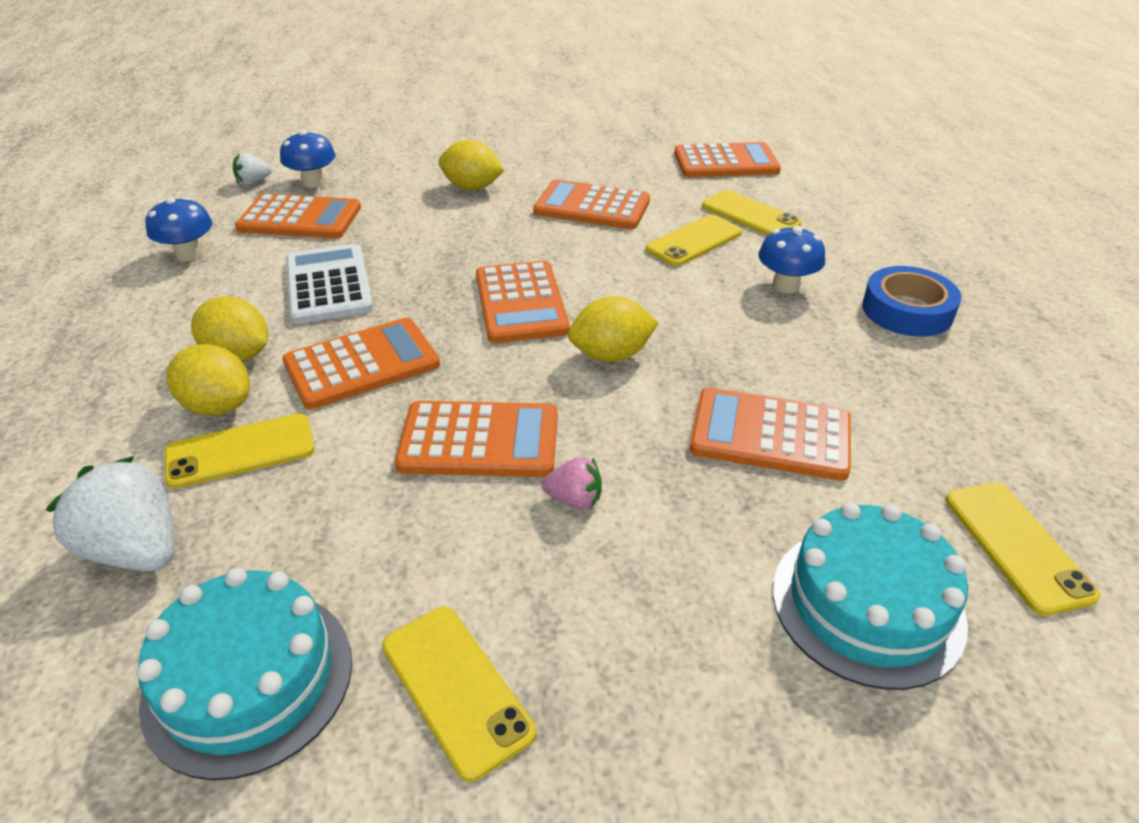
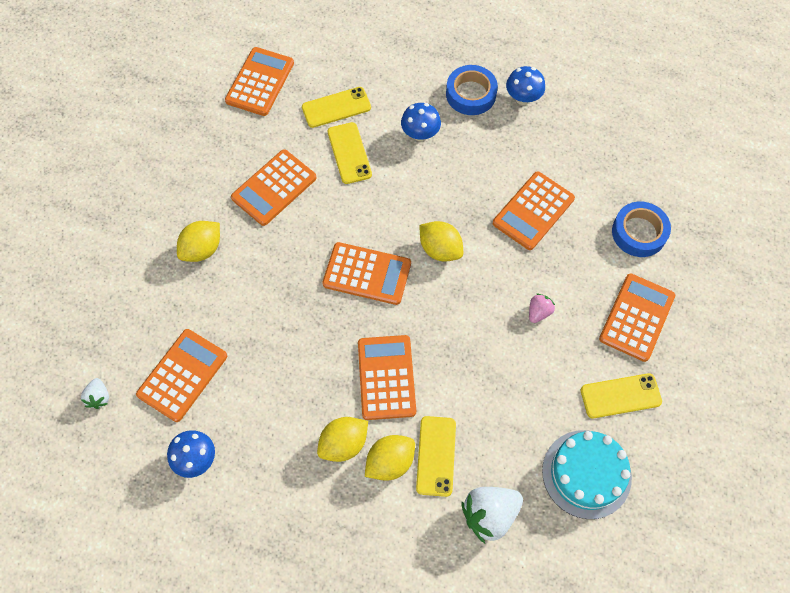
camera: 65 degrees left, 25 degrees up
blue mushroom [280,130,336,188] -> blue mushroom moved to [506,66,545,105]
white calculator [286,244,373,324] -> none
orange calculator [395,401,558,477] -> orange calculator moved to [599,274,675,362]
yellow lemon [568,296,659,362] -> yellow lemon turned 60 degrees counterclockwise [419,221,463,261]
turquoise cake [773,502,968,690] -> blue tape [612,202,671,257]
yellow phone [946,483,1101,616] -> none

